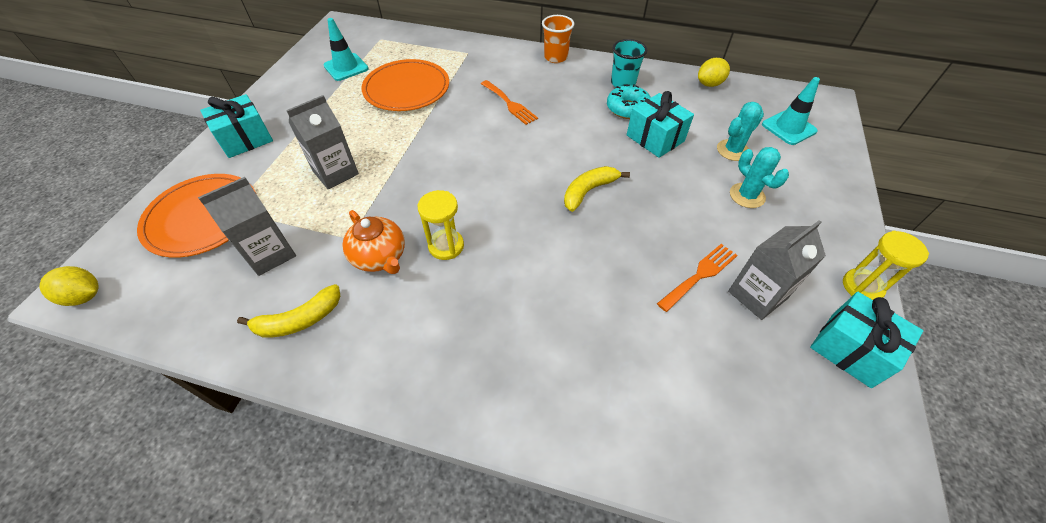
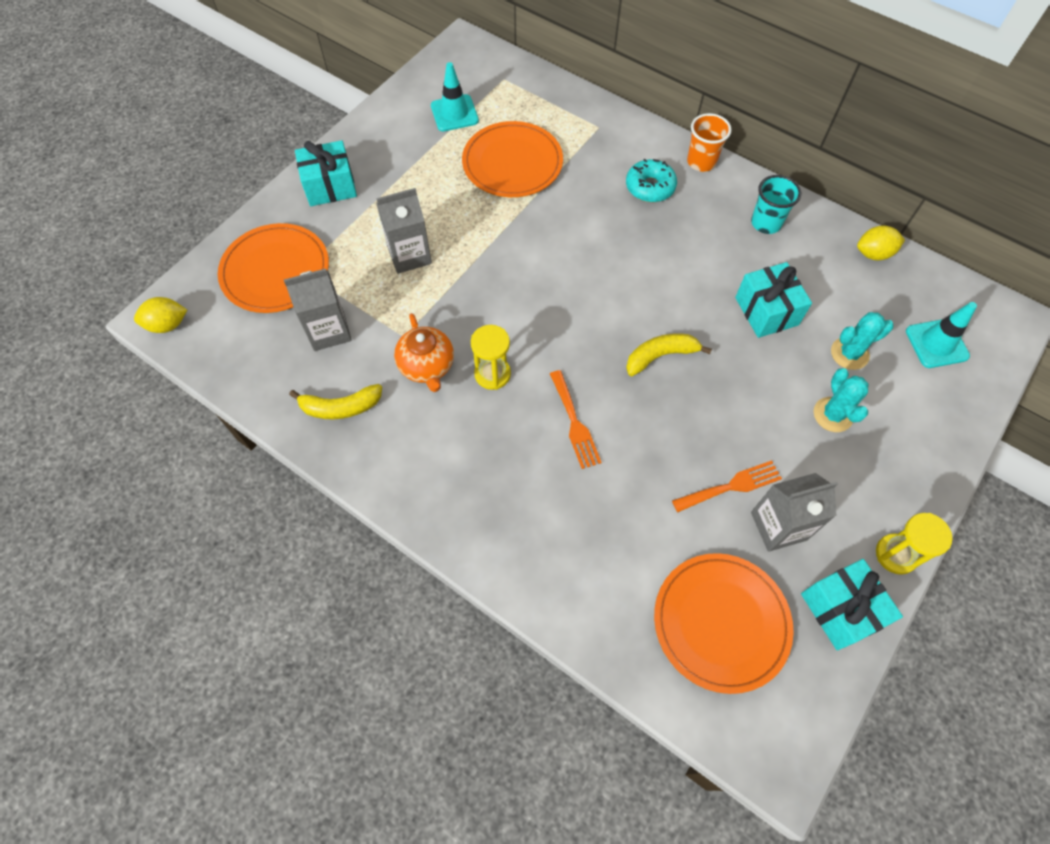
camera: 20 degrees right, 10 degrees up
yellow lemon [40,266,99,306] -> yellow lemon turned 45 degrees counterclockwise [134,297,187,333]
orange fork [481,80,538,125] -> orange fork moved to [550,370,602,469]
turquoise donut [607,84,651,119] -> turquoise donut moved to [626,159,677,202]
none -> orange plate [654,553,794,694]

